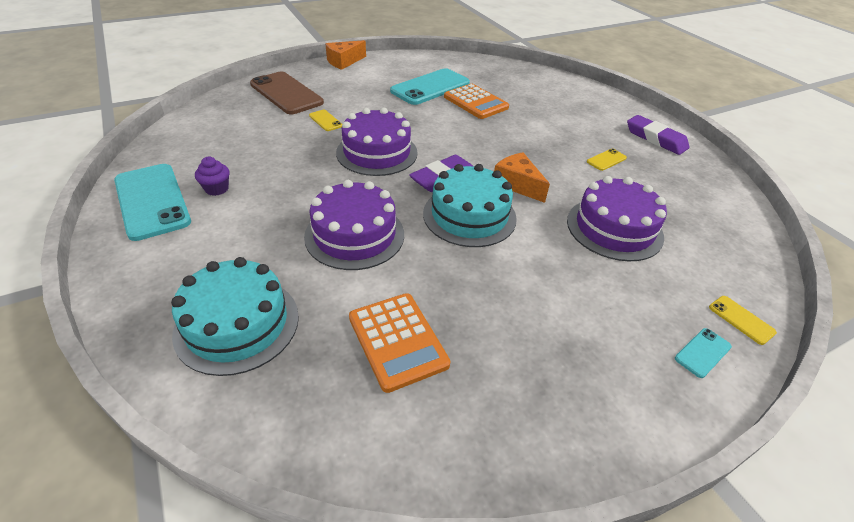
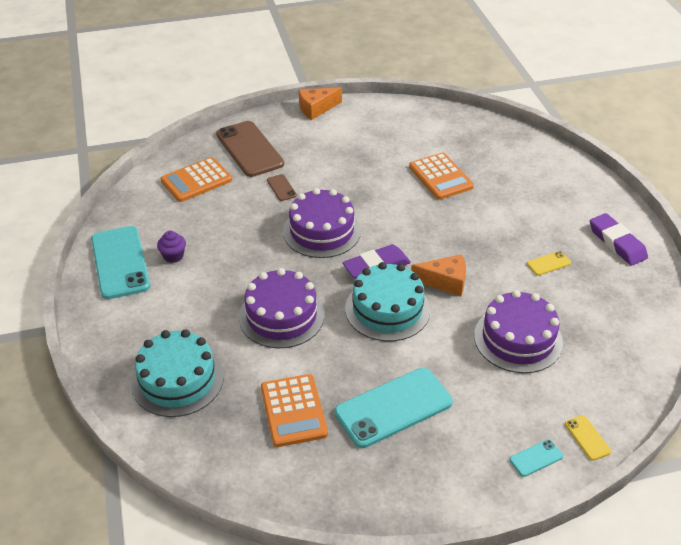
camera: 15 degrees right, 0 degrees up
yellow phone [309,110,342,131] -> brown phone [267,174,297,201]
turquoise phone [390,68,470,105] -> turquoise phone moved to [334,368,453,448]
orange cheese [494,153,550,203] -> orange cheese turned 120 degrees clockwise [411,254,466,296]
none -> orange calculator [160,157,232,202]

